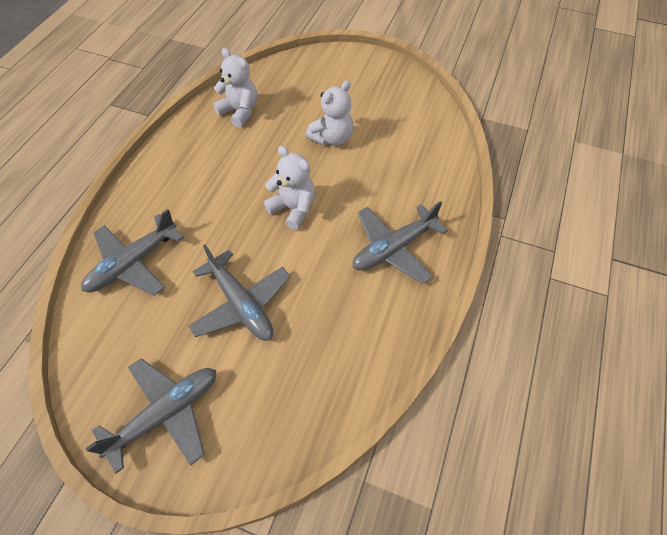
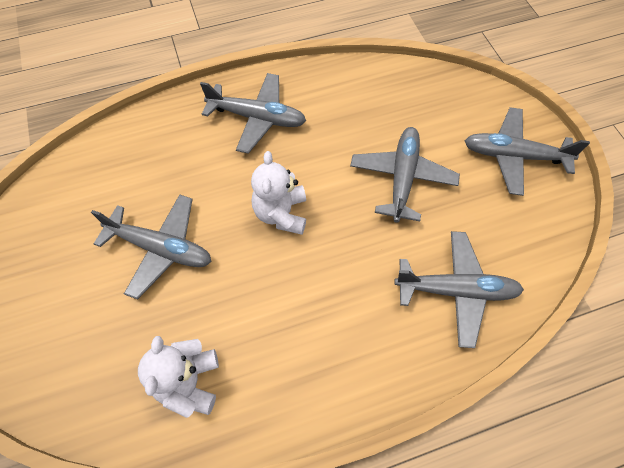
camera: 130 degrees left, 5 degrees up
white teddy bear [306,80,353,146] -> grey plane [91,195,212,300]

